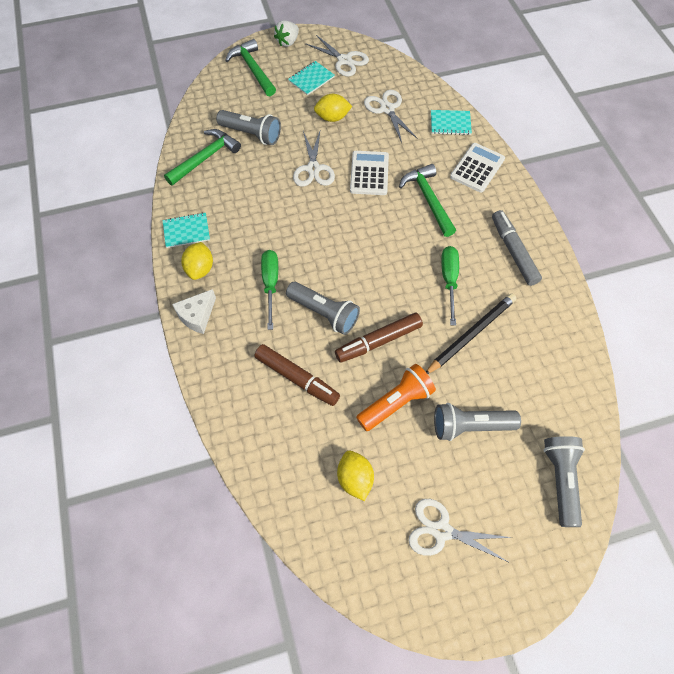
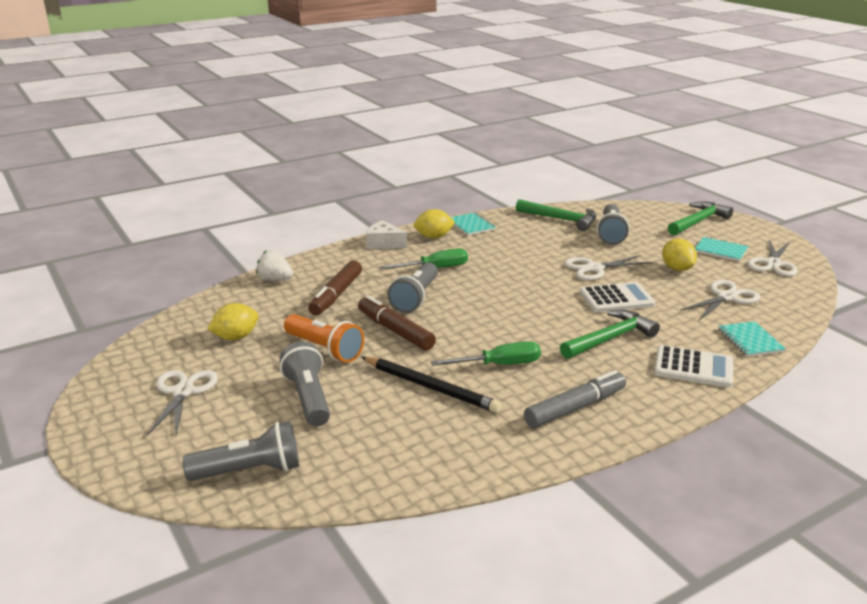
camera: 75 degrees right, 35 degrees down
white strawberry [274,20,299,47] -> white strawberry moved to [256,250,293,281]

